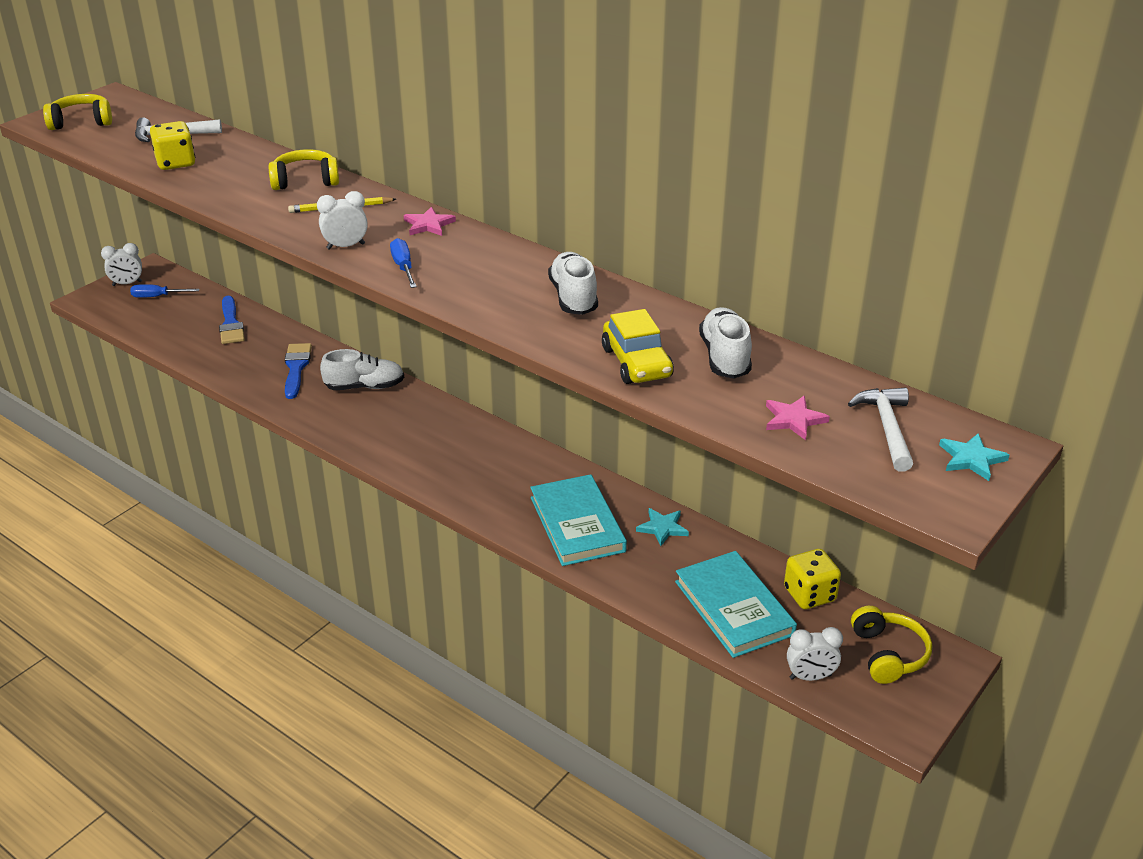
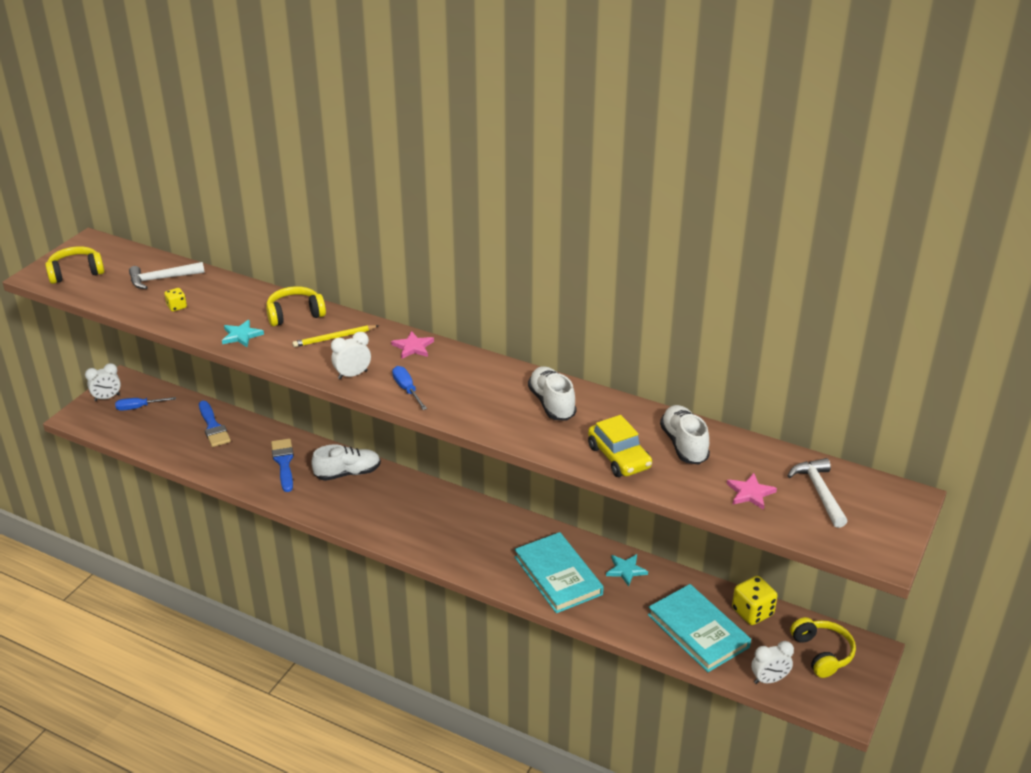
camera: 10 degrees left, 0 degrees up
yellow dice [150,121,195,170] -> yellow dice [164,288,187,312], size x0.55
turquoise star [939,433,1009,481] -> turquoise star moved to [222,320,264,347]

